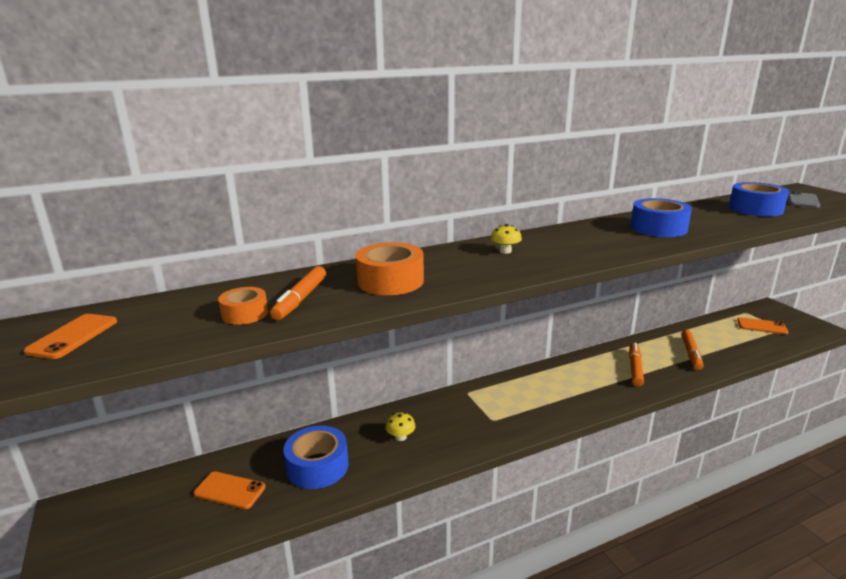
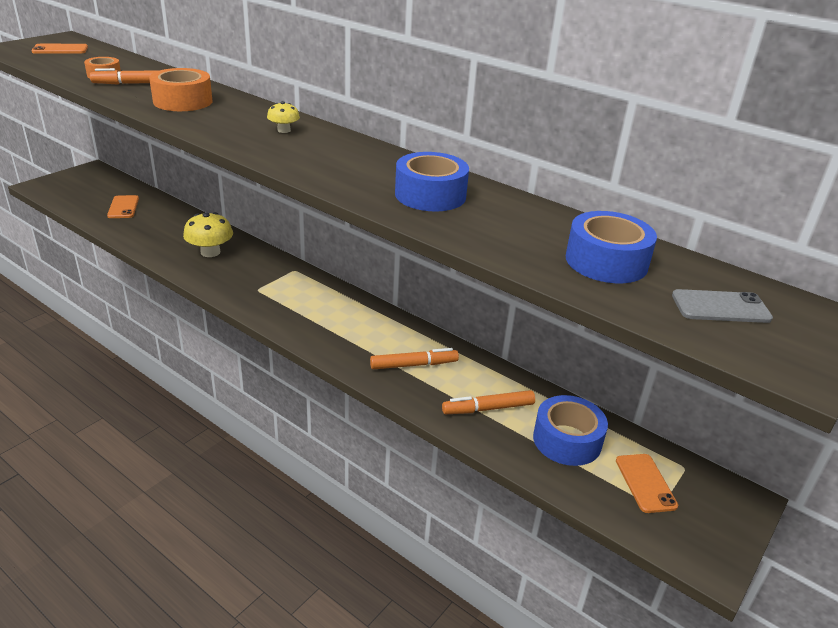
camera: 60 degrees right, 10 degrees up
blue tape [283,426,349,489] -> blue tape moved to [533,395,608,466]
yellow mushroom [385,412,415,441] -> yellow mushroom [183,212,233,257], size x1.81

